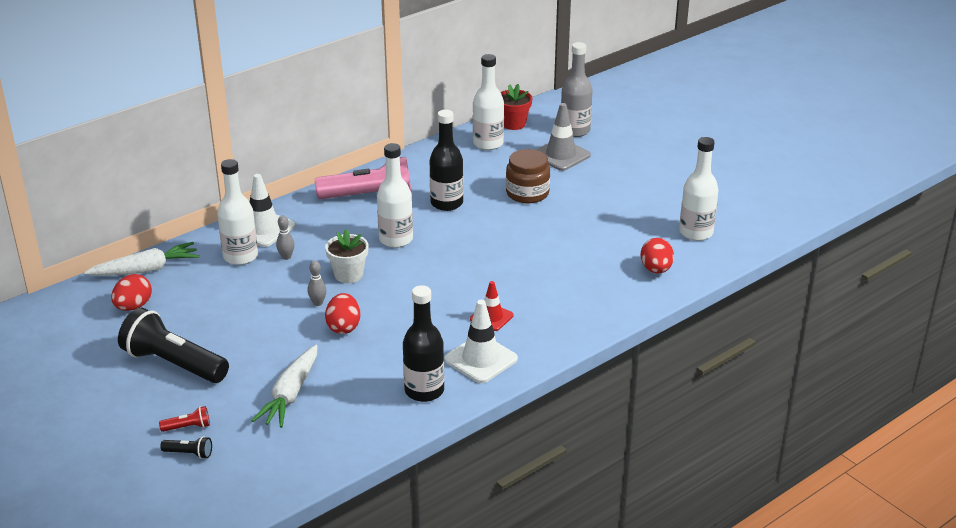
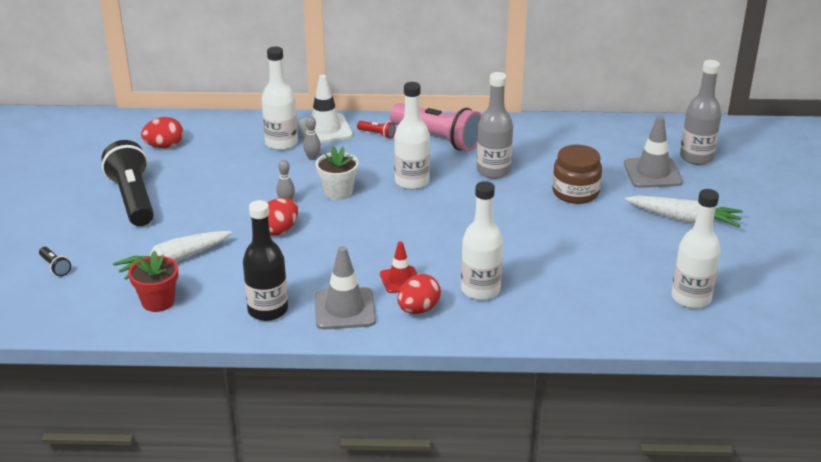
camera: 40 degrees right, 0 degrees up
white carrot [84,242,200,276] -> white carrot moved to [625,196,743,228]
red flashlight [159,406,210,432] -> red flashlight moved to [357,121,396,138]
black bottle [430,110,464,211] -> grey bottle [477,72,513,179]
white traffic cone [444,300,518,383] -> grey traffic cone [314,246,376,330]
white bottle [473,54,504,150] -> white bottle moved to [461,181,503,300]
red flower pot [501,84,532,130] -> red flower pot moved to [128,251,178,312]
red egg [641,238,674,274] -> red egg moved to [397,274,441,314]

